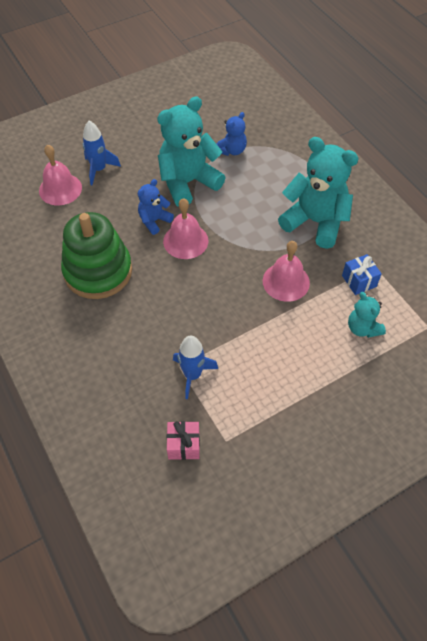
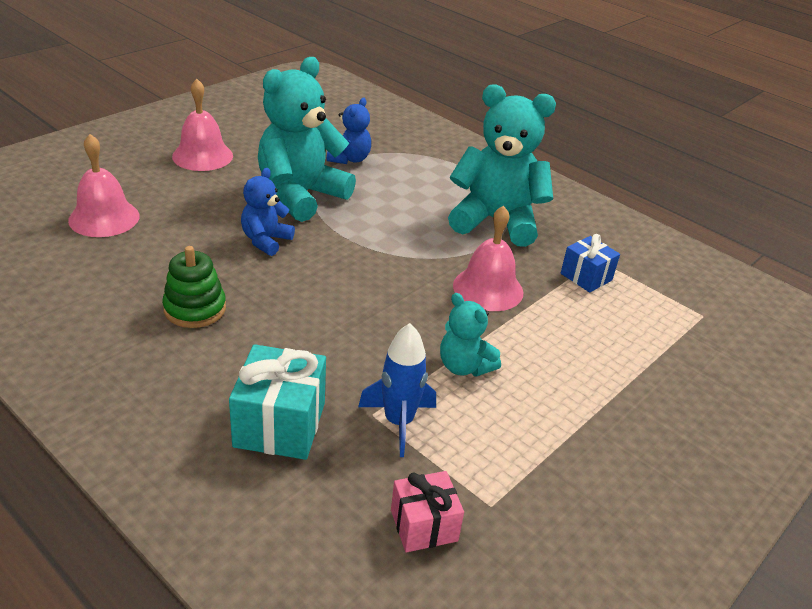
camera: 20 degrees left, 20 degrees down
green stacking toy [61,212,132,299] -> green stacking toy [162,246,226,328], size x0.54
blue rocket [83,121,121,185] -> none
pink bell [163,198,208,259] -> pink bell moved to [172,79,233,171]
turquoise teddy bear [348,292,386,338] -> turquoise teddy bear moved to [440,293,501,377]
none -> turquoise gift [229,344,326,460]

